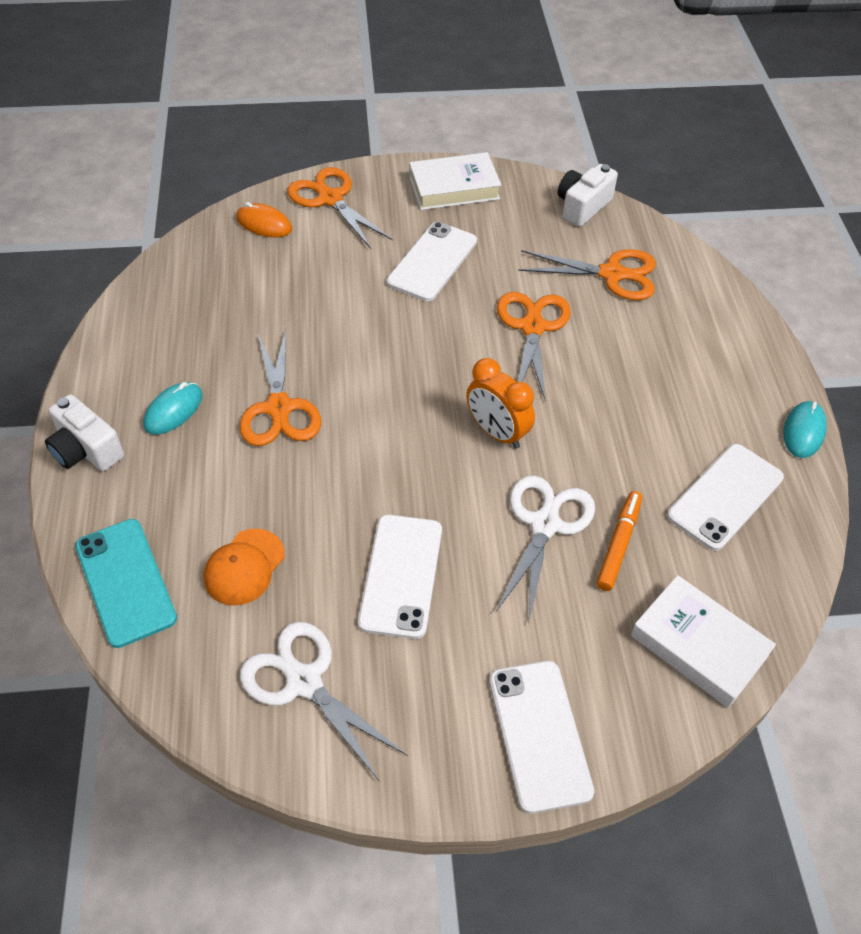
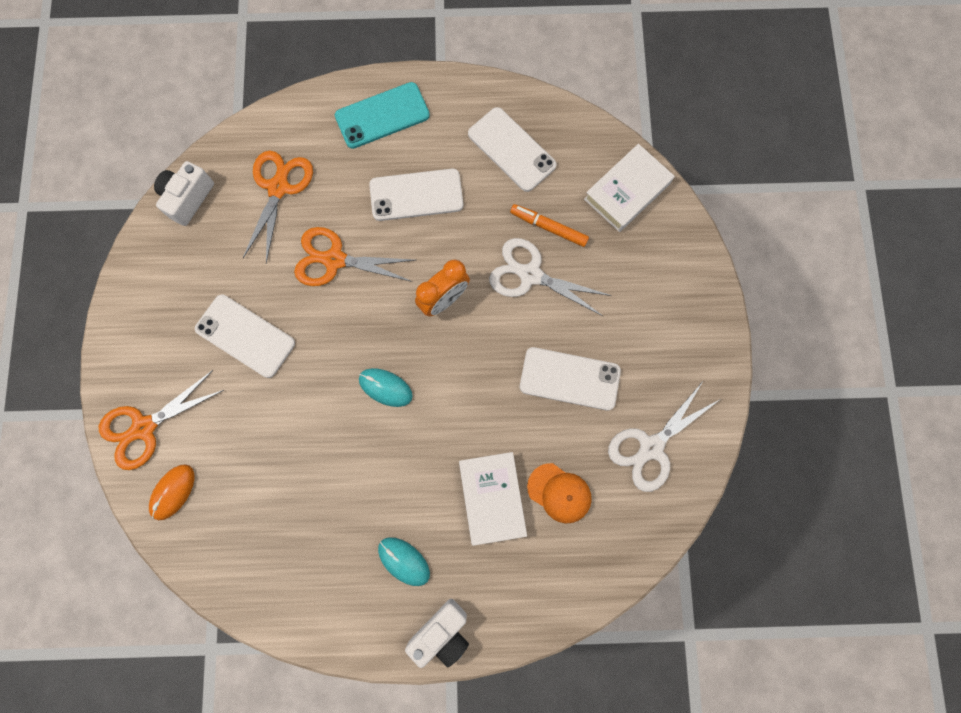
camera: 85 degrees left, 25 degrees up
turquoise phone [75,519,177,648] -> turquoise phone moved to [335,82,430,149]
orange scissors [239,329,321,446] -> none
white book [409,152,501,210] -> white book moved to [459,452,527,546]
white phone [489,661,594,814] -> white phone moved to [369,169,463,221]
white camera [558,164,618,227] -> white camera turned 75 degrees clockwise [154,161,214,226]
turquoise mouse [783,401,827,458] -> turquoise mouse moved to [359,368,413,407]

